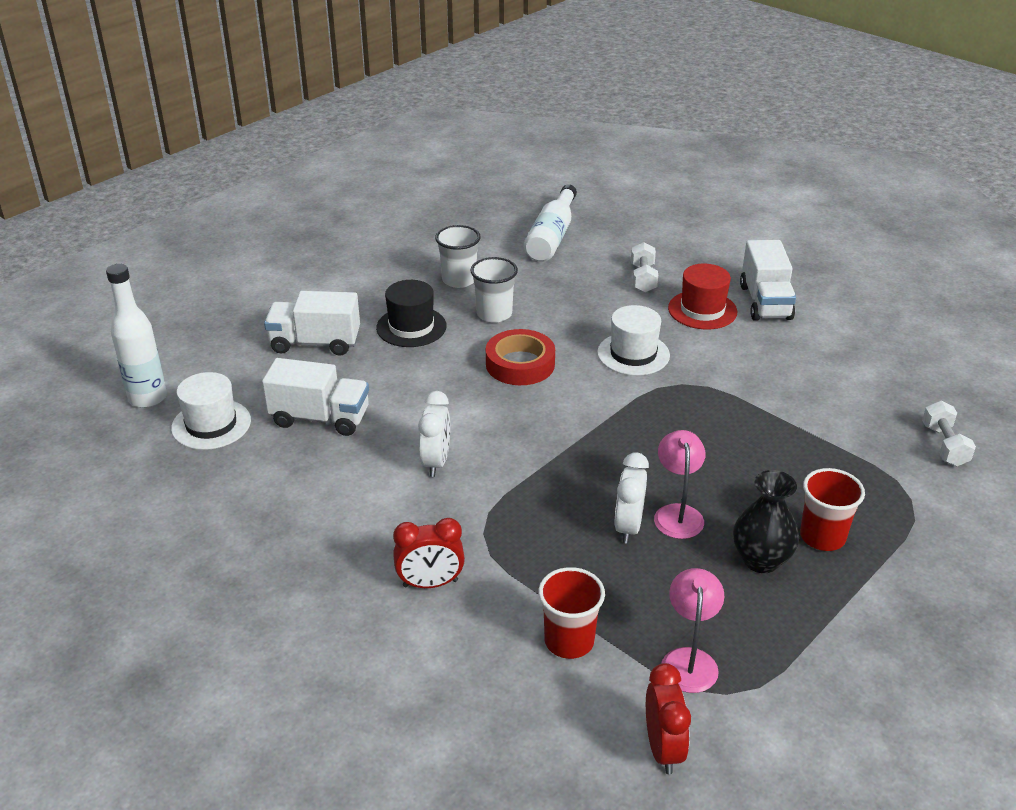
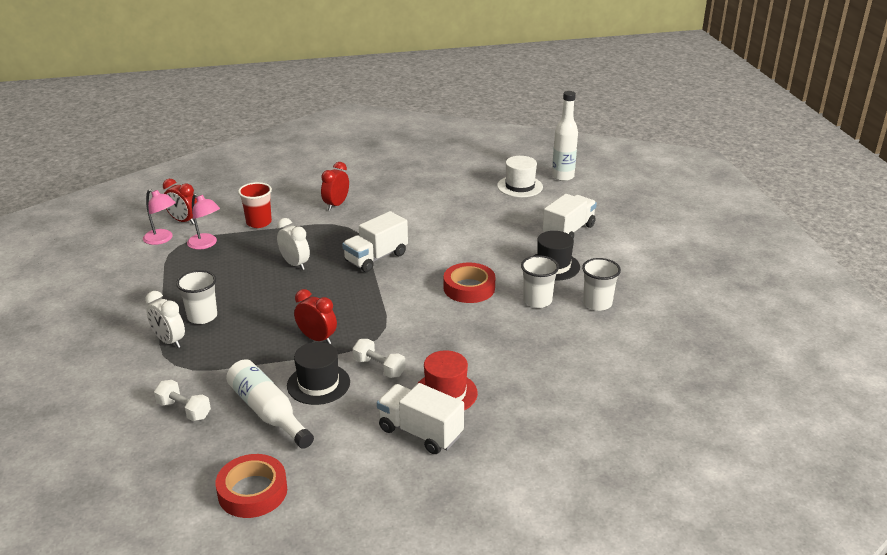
camera: 125 degrees right, 5 degrees down
white truck [262,358,369,436] -> white truck moved to [342,211,408,272]
white clock [418,391,450,477] -> white clock moved to [145,291,185,348]
white bottle [524,184,577,262] -> white bottle moved to [226,359,314,449]
white hat [597,305,670,376] -> none
white dumbbell [631,242,658,293] -> white dumbbell moved to [353,339,406,378]
pink lamp [654,430,706,539] -> pink lamp moved to [143,189,176,245]
black vase [733,470,799,573] -> none
red cup [800,468,865,551] -> white cup [176,270,217,324]
none -> red tape [216,454,287,518]
none -> black hat [287,342,350,405]
none -> red clock [294,289,337,344]

